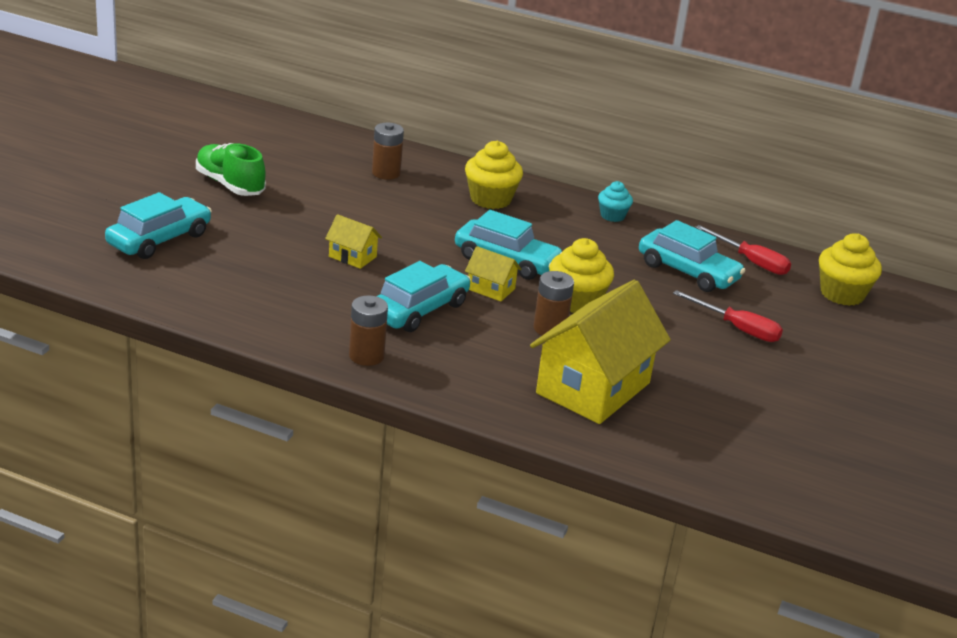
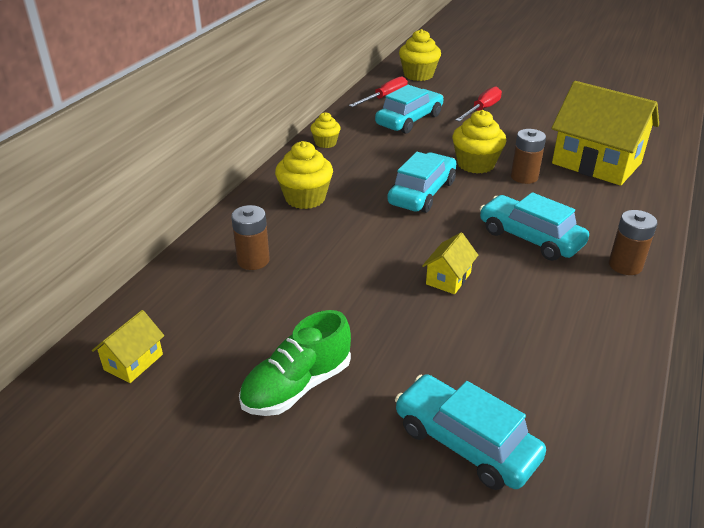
camera: 85 degrees left, 5 degrees up
yellow house [465,246,521,302] -> yellow house moved to [92,310,164,383]
turquoise cupcake [598,181,633,222] -> yellow cupcake [310,112,341,148]

